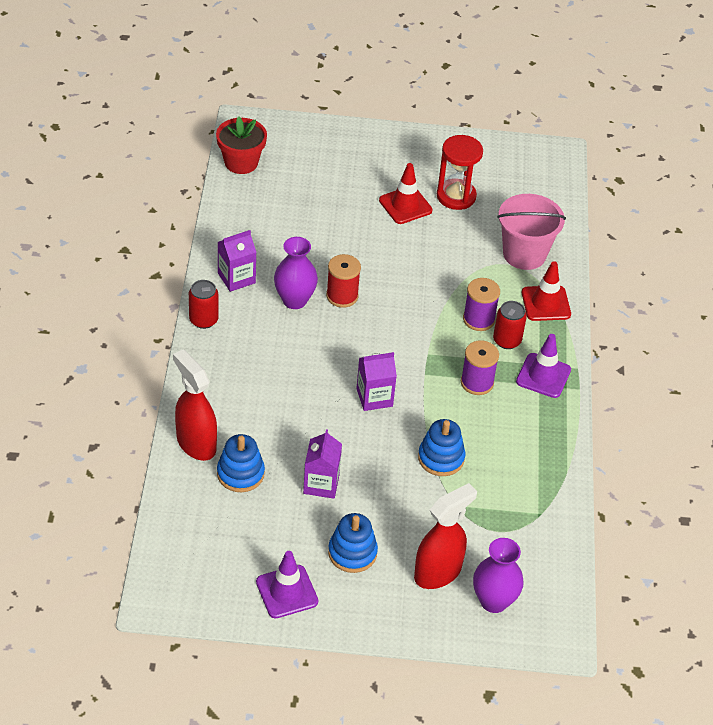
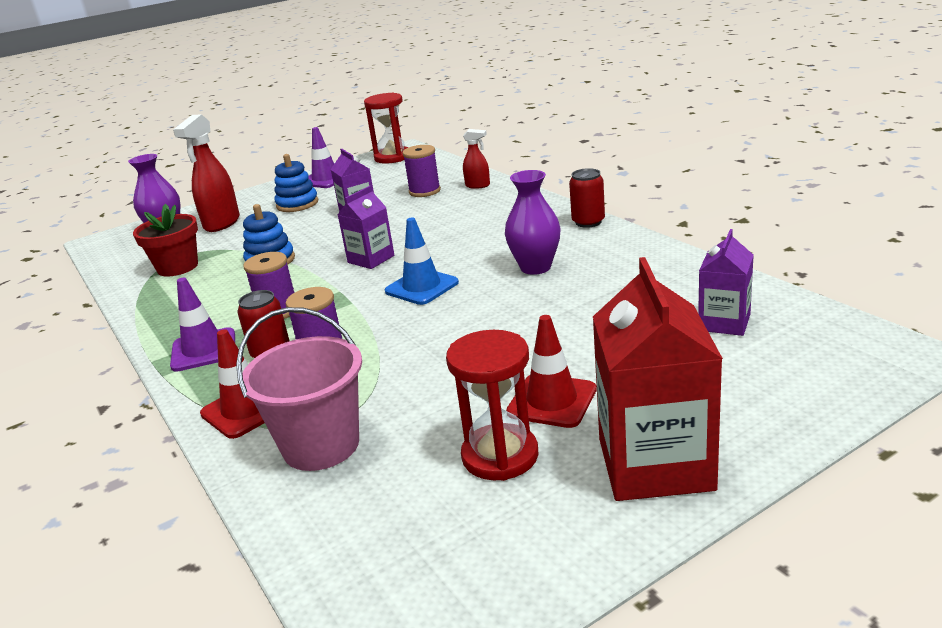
camera: 150 degrees right, 20 degrees down
red spray bottle [173,349,217,461] -> red spray bottle [463,129,490,189], size x0.54
red flower pot [216,116,267,174] -> red flower pot moved to [133,204,198,277]
blue stacking toy [217,434,265,492] -> purple spool [402,145,441,197]
purple carton [218,230,256,292] -> purple carton moved to [698,229,754,336]
red spool [326,254,361,308] -> none
none -> red hourglass [364,93,408,164]
none -> blue traffic cone [385,218,459,305]
none -> red carton [593,257,723,501]

